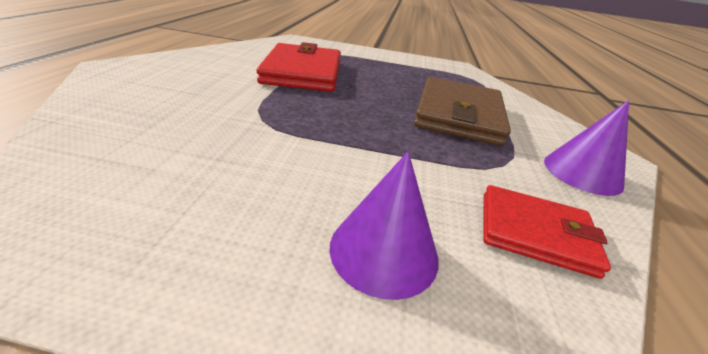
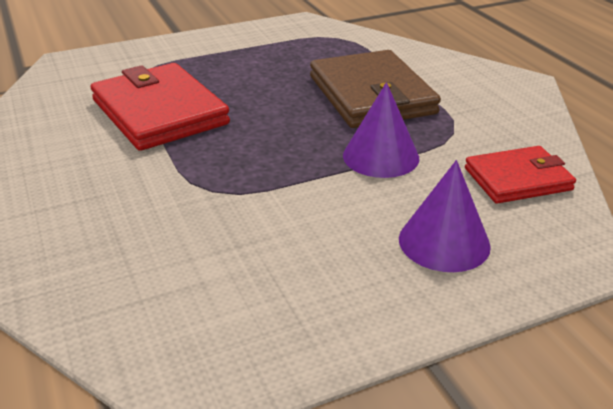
camera: 30 degrees left, 0 degrees up
purple cone [544,100,629,196] -> purple cone moved to [343,82,419,178]

